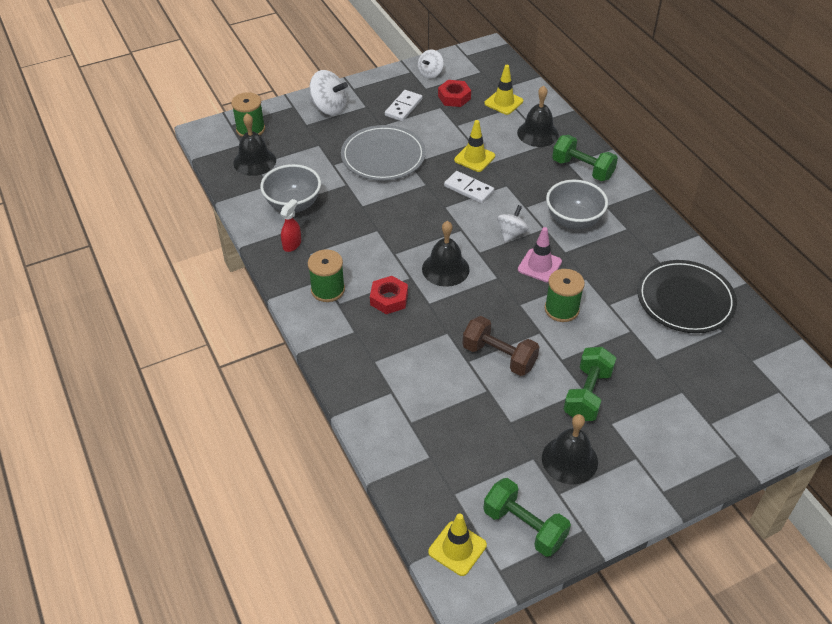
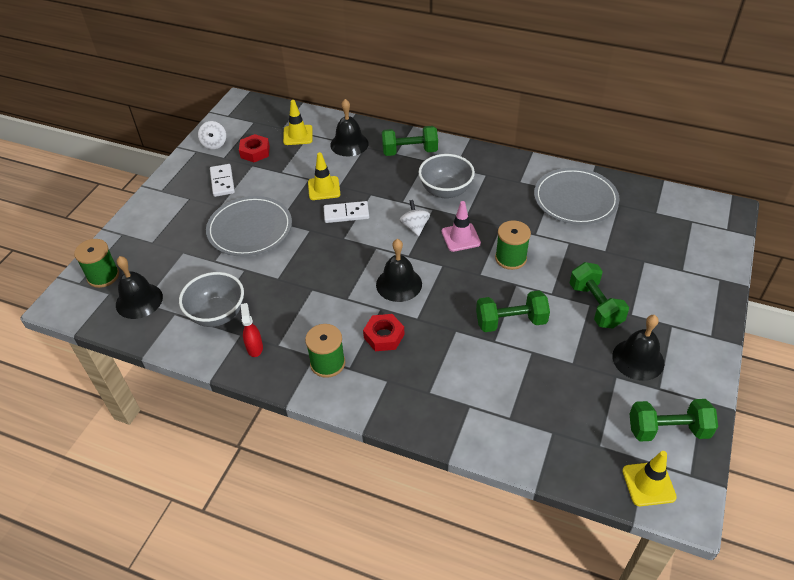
camera: 40 degrees left, 0 degrees up
white spinning top [309,70,348,115] -> none
brown dumbbell [462,316,539,376] -> green dumbbell [476,290,550,332]
black plate [637,260,737,333] -> grey plate [534,168,620,225]

